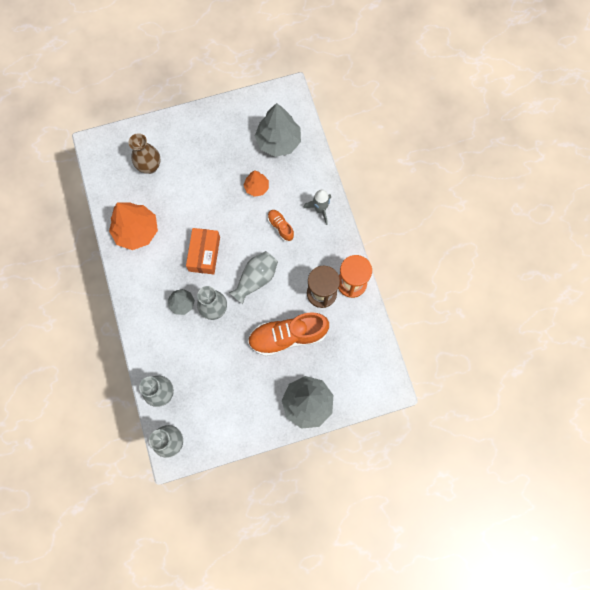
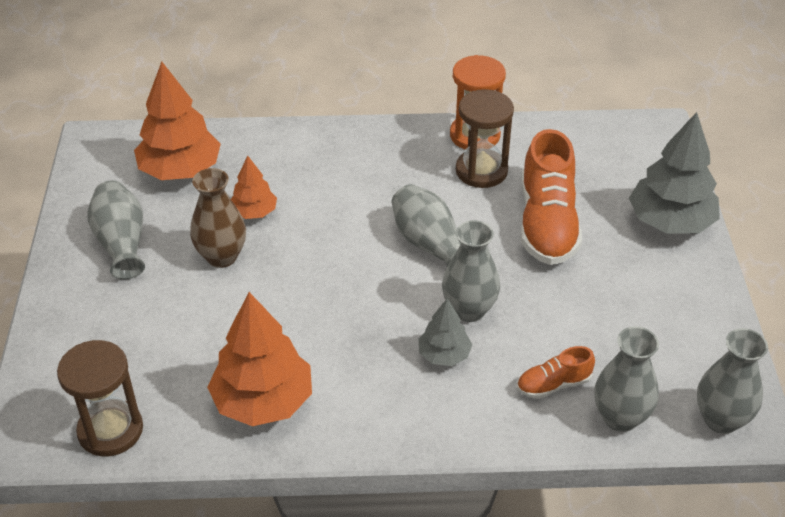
camera: 75 degrees left, 30 degrees down
brown vase [129,133,161,174] -> brown vase moved to [190,168,246,268]
orange box [186,228,220,274] -> none
grey tree [255,103,301,157] -> orange tree [134,62,221,180]
orange shoe [268,210,294,242] -> orange shoe moved to [517,346,595,399]
grey rocket [303,189,331,225] -> none
none -> brown hourglass [57,340,143,456]
none -> grey vase [88,180,145,280]

